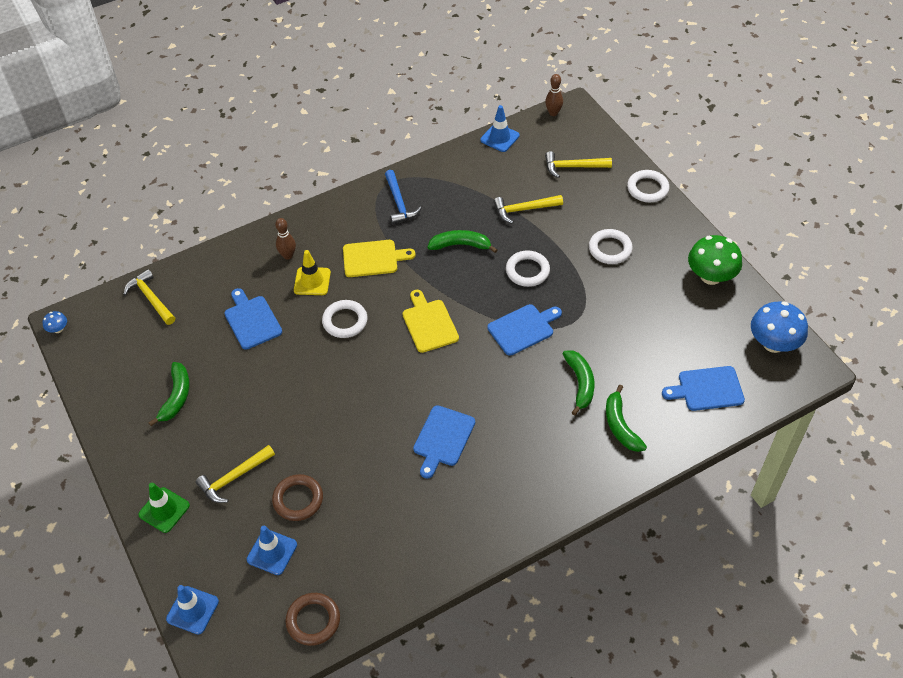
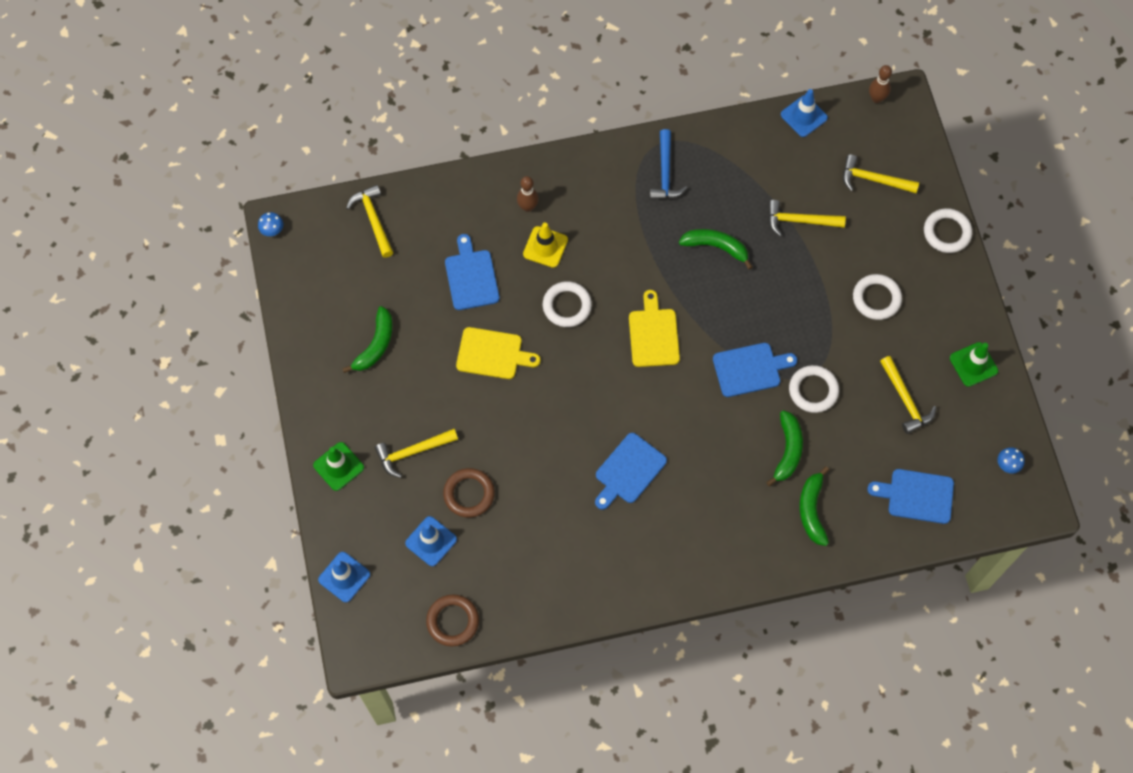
camera: 15 degrees right, 15 degrees up
yellow cutting board [343,240,416,277] -> yellow cutting board moved to [456,327,540,379]
white ring [506,250,550,287] -> white ring moved to [789,365,839,413]
green mushroom [688,235,742,285] -> green traffic cone [950,342,998,387]
blue mushroom [751,301,808,353] -> blue mushroom [998,447,1025,473], size x0.44
none -> yellow hammer [880,356,936,434]

